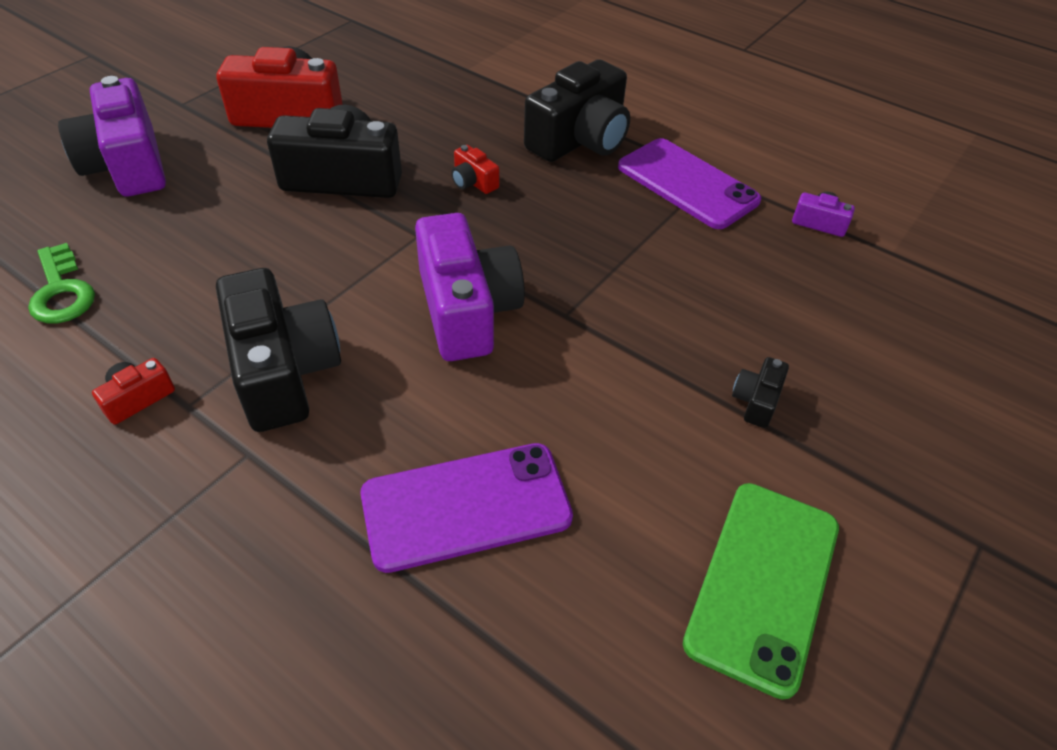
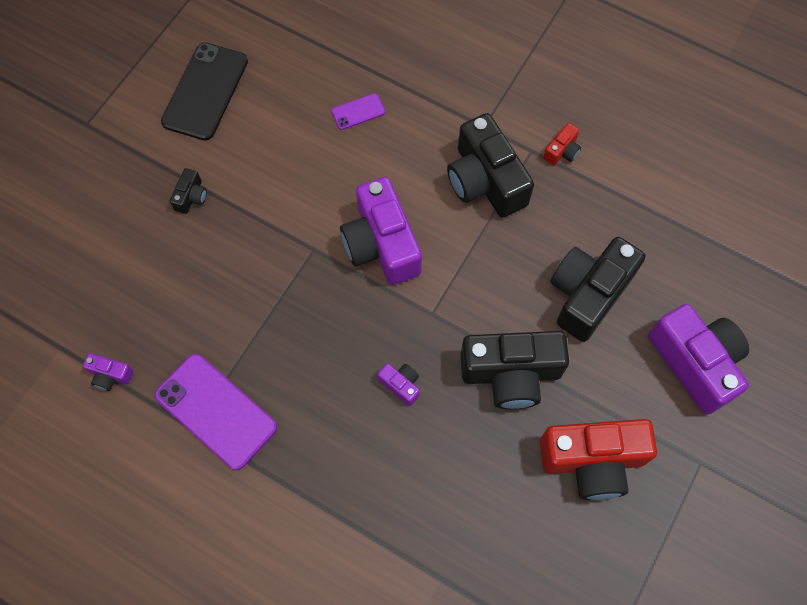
camera: 175 degrees right, 20 degrees up
green key [28,243,95,323] -> none
purple phone [361,443,573,573] -> purple phone [331,93,385,130], size x0.48
red camera [451,145,499,194] -> purple camera [378,364,420,406]
black camera [524,59,630,162] -> black camera moved to [550,237,645,342]
green phone [683,483,839,700] -> black phone [161,42,248,141]

